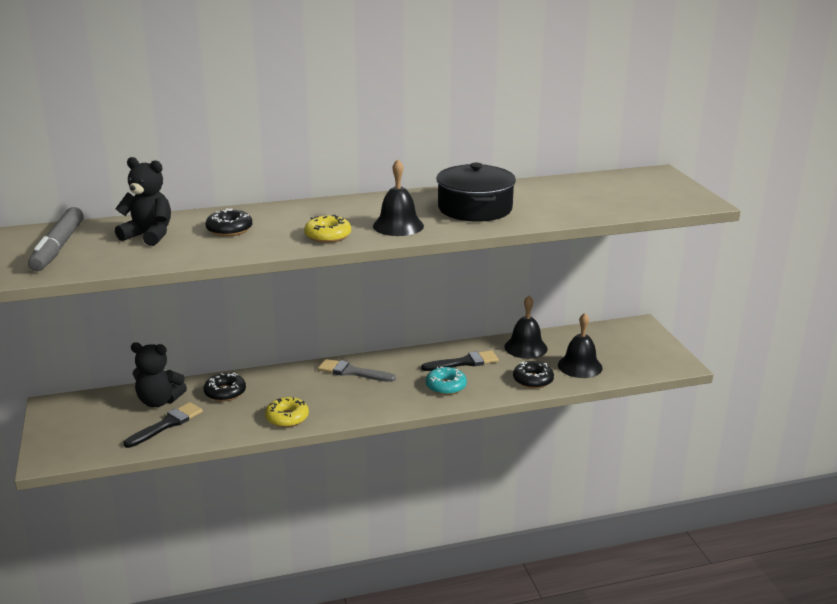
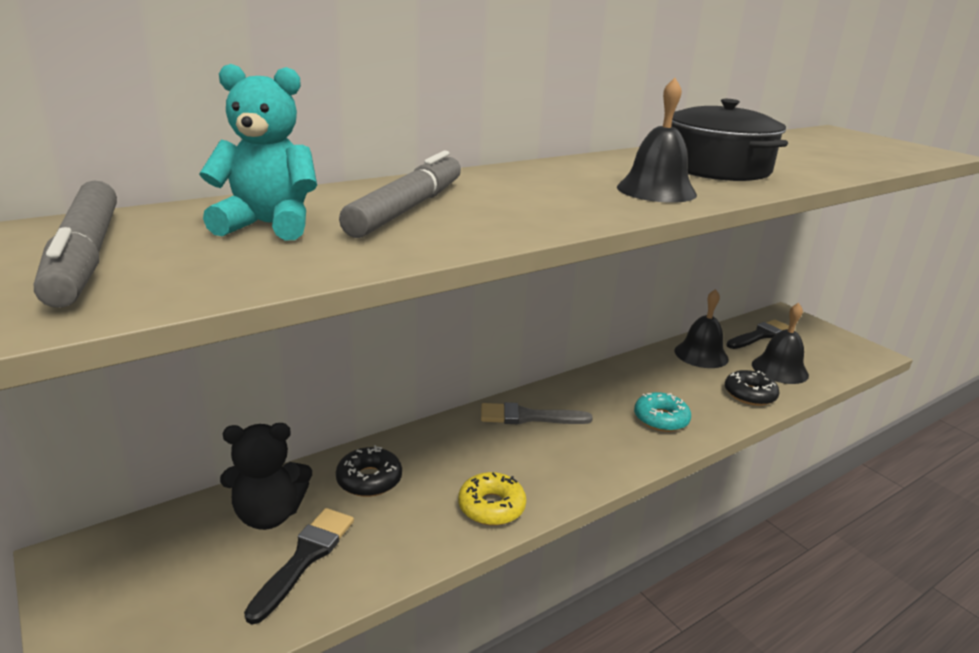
camera: 20 degrees left, 0 degrees up
black teddy bear [115,157,171,246] -> turquoise teddy bear [199,64,317,240]
black donut [206,208,252,236] -> grey marker [339,150,461,238]
yellow donut [304,215,351,243] -> none
black brush [421,350,499,371] -> black brush moved to [726,319,789,349]

